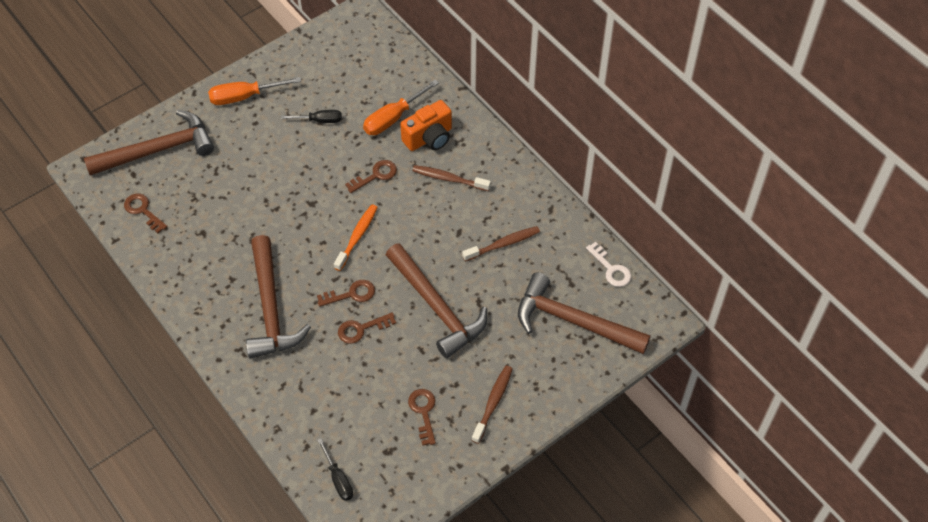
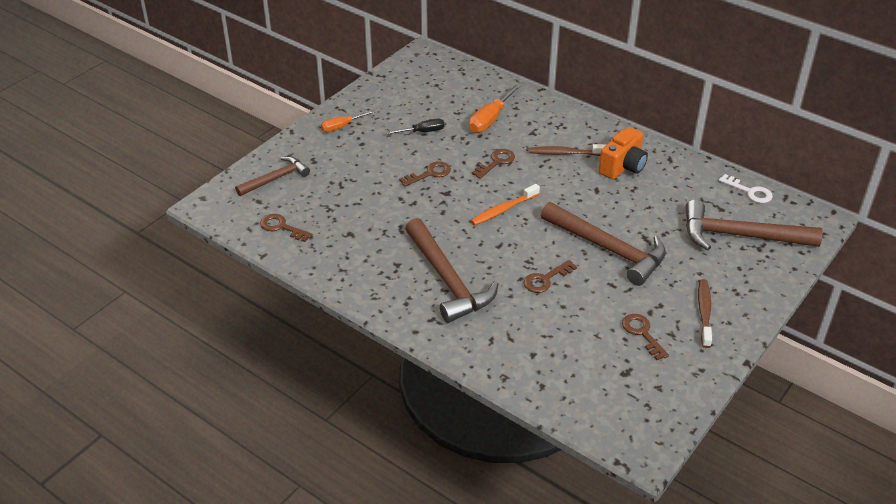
camera: 15 degrees left, 15 degrees down
brown hammer [84,110,214,175] -> brown hammer [235,156,310,196], size x0.60
orange screwdriver [208,77,301,105] -> orange screwdriver [321,110,375,132], size x0.64
brown key [317,280,375,307] -> brown key moved to [399,161,451,187]
black screwdriver [317,438,353,501] -> none
orange toothbrush [334,204,378,271] -> orange toothbrush turned 135 degrees counterclockwise [471,184,540,225]
orange camera [400,100,452,151] -> orange camera moved to [599,127,648,180]
brown toothbrush [462,226,540,262] -> none

